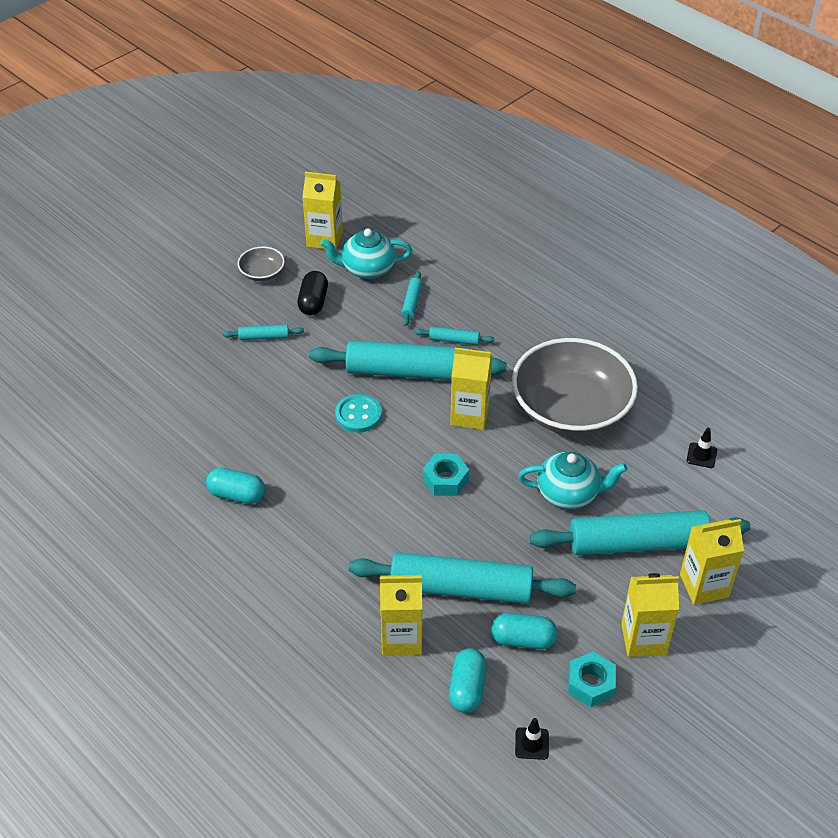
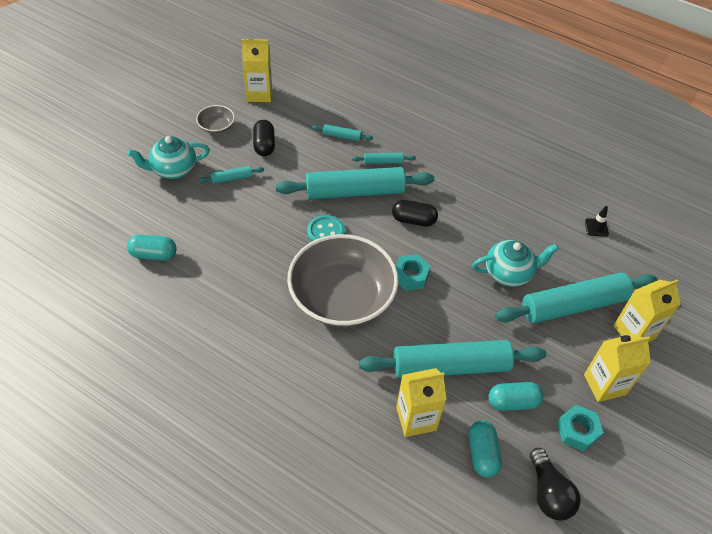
camera: 15 degrees left, 5 degrees up
turquoise capsule [206,468,265,504] -> turquoise capsule moved to [127,235,177,260]
turquoise teapot [320,228,412,279] -> turquoise teapot moved to [128,136,210,179]
turquoise rolling pin [402,271,422,326] -> turquoise rolling pin turned 75 degrees counterclockwise [312,124,373,141]
yellow carton [450,348,492,430] -> black capsule [392,200,438,227]
grey bowl [512,338,638,436] -> grey bowl moved to [287,234,399,327]
black traffic cone [515,718,549,760] -> black light bulb [530,448,581,521]

